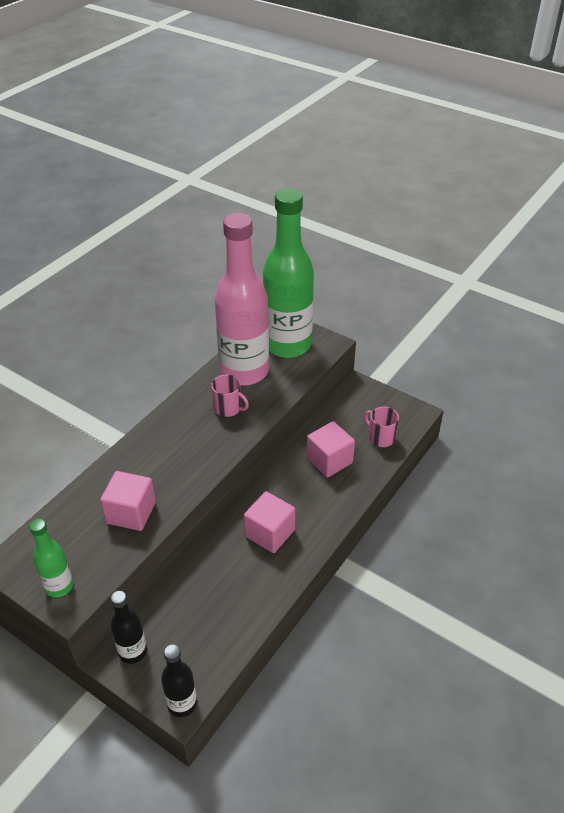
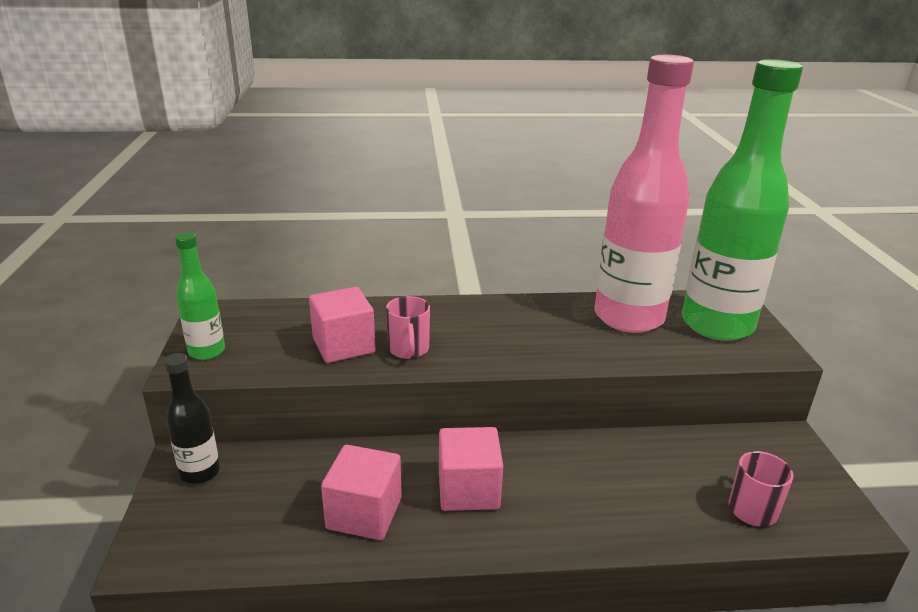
camera: 50 degrees right, 15 degrees down
black bottle [161,644,197,717] -> none
pink mug [211,375,249,417] -> pink mug moved to [386,296,430,359]
pink cube [307,421,355,478] -> pink cube moved to [321,445,402,540]

